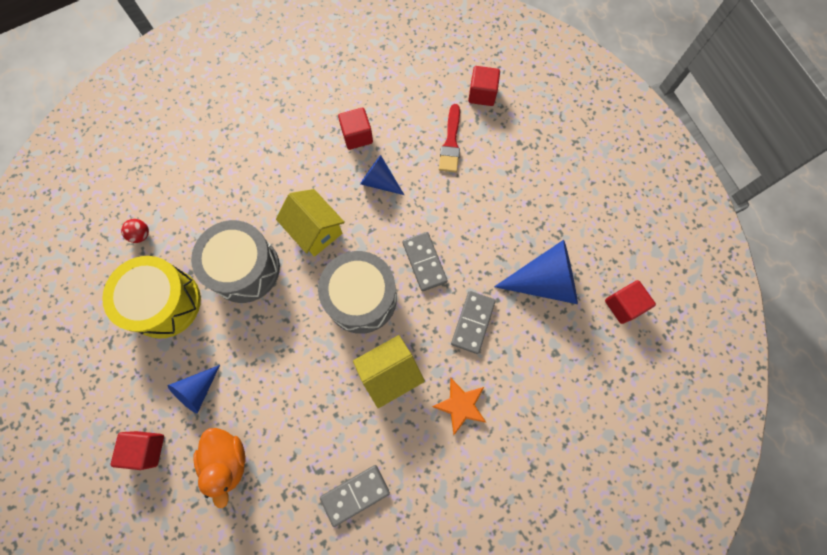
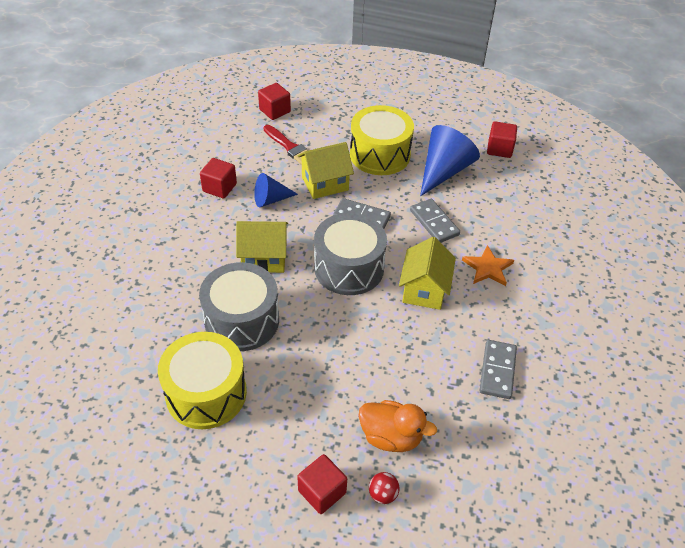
camera: 50 degrees left, 25 degrees down
red ball [121,219,149,243] -> red ball moved to [369,472,400,504]
blue cone [167,365,220,414] -> none
none -> yellow house [298,142,354,199]
none -> yellow drum [350,105,414,175]

